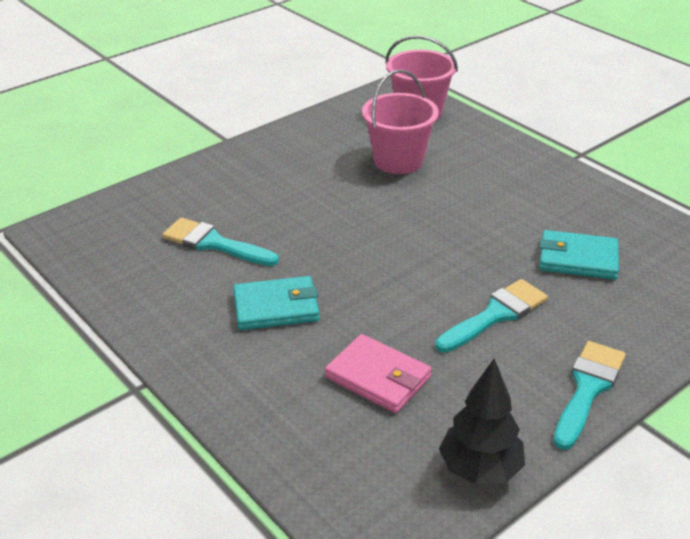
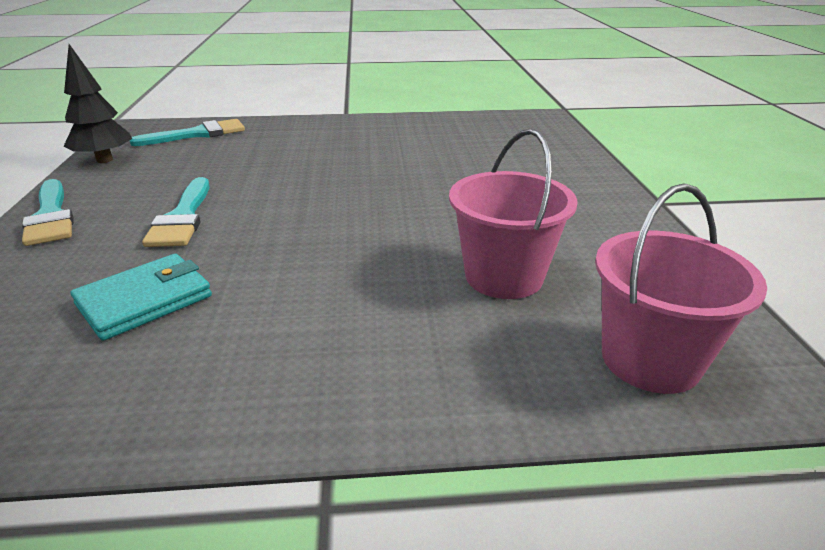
camera: 125 degrees right, 5 degrees down
turquoise brush [162,218,279,266] -> turquoise brush moved to [130,119,245,146]
turquoise wallet [233,276,319,330] -> none
pink wallet [325,334,432,413] -> none

